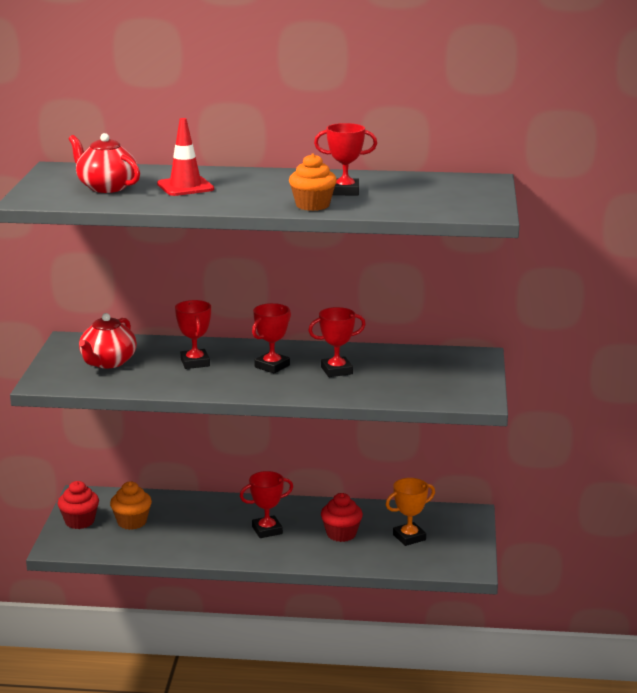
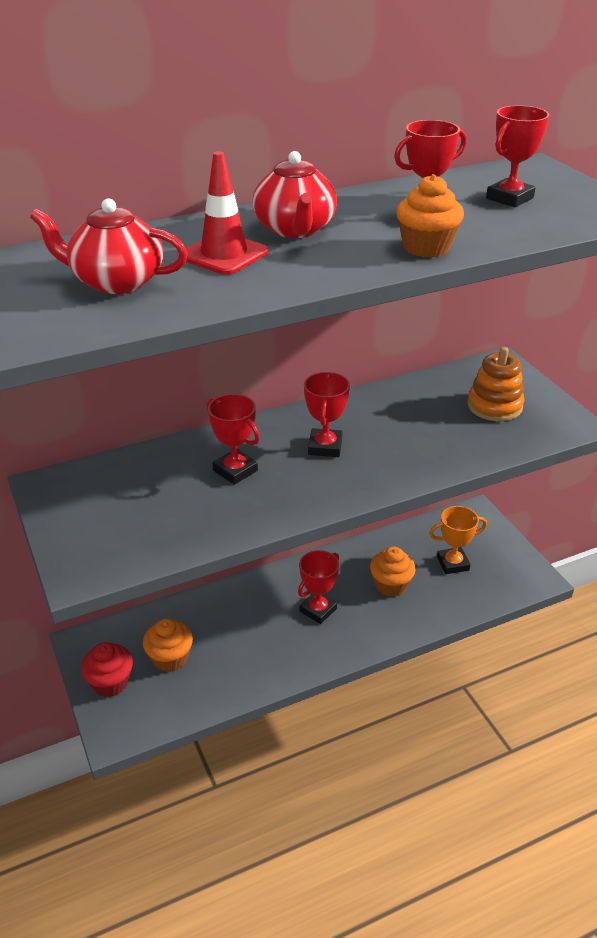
camera: 30 degrees left, 15 degrees up
red teapot [79,313,137,368] -> red teapot moved to [253,151,337,238]
red trophy [308,307,366,377] -> red trophy moved to [486,105,549,207]
red cupcake [321,493,363,542] -> orange cupcake [370,547,416,597]
orange trophy [386,478,435,546] -> orange trophy turned 45 degrees clockwise [429,506,487,574]
none -> orange stacking toy [467,347,524,421]

